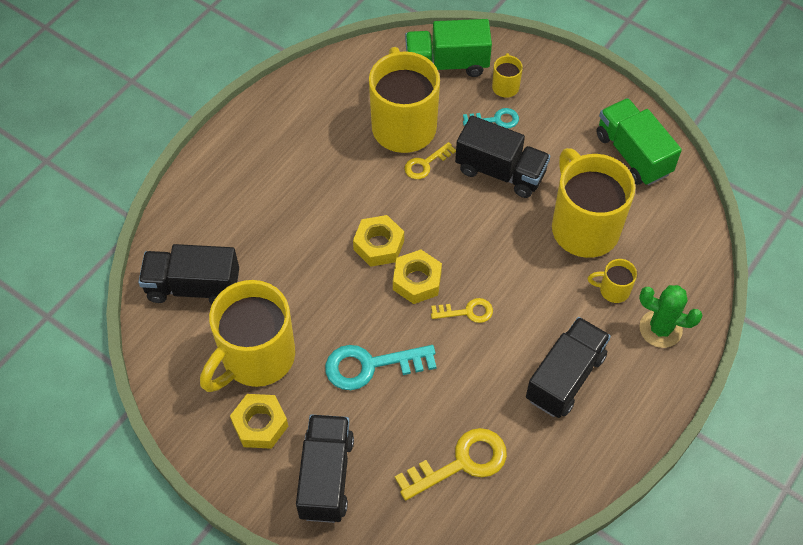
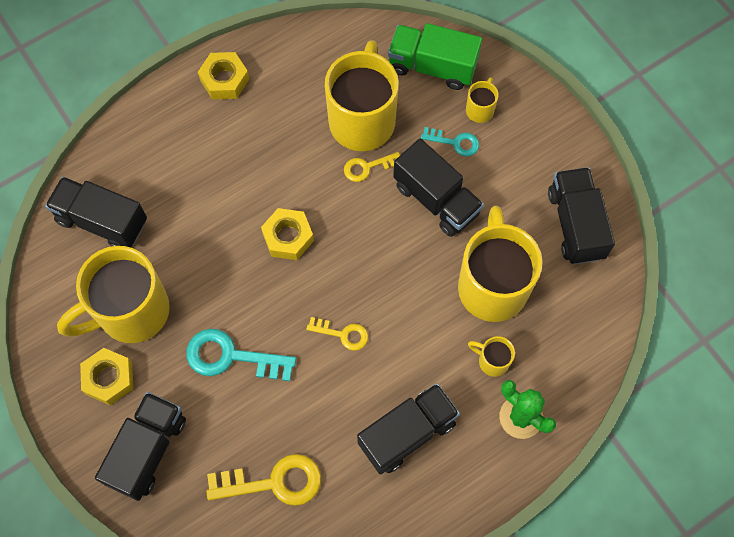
camera: 20 degrees right, 10 degrees up
yellow nut [393,249,442,304] -> yellow nut moved to [198,52,249,99]
green truck [597,98,682,186] -> black truck [548,167,615,264]

